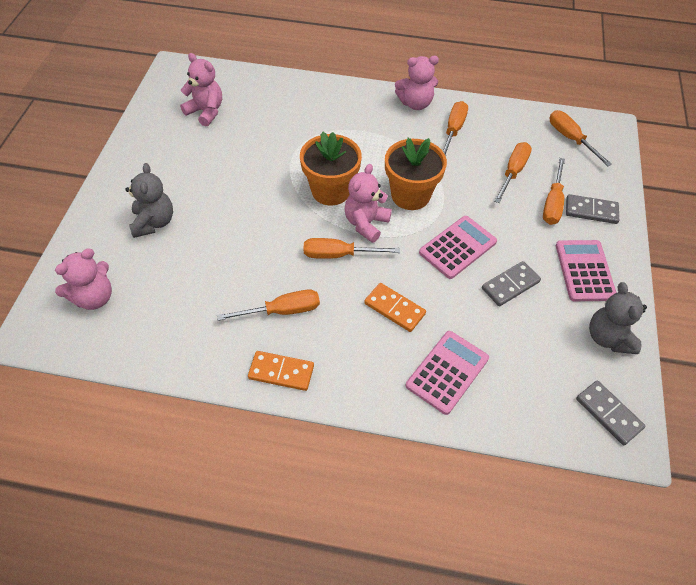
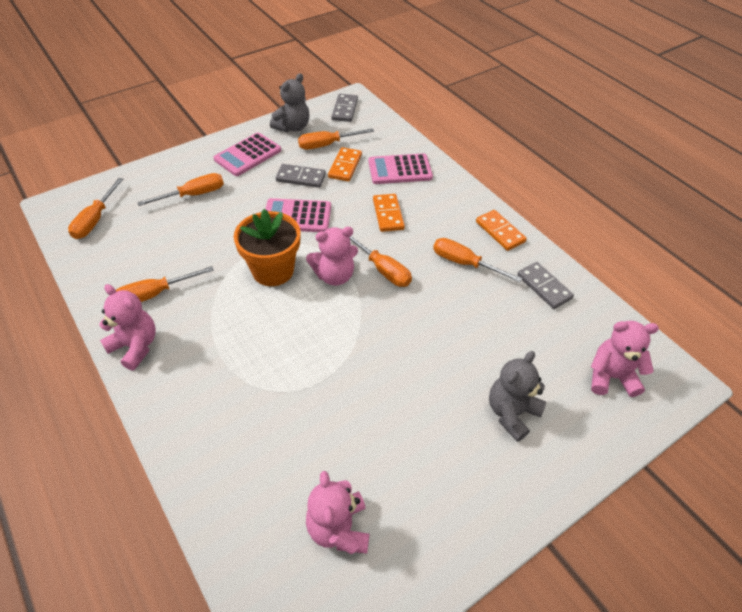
camera: 135 degrees left, 5 degrees down
orange flower pot [300,132,362,206] -> none
orange screwdriver [494,142,532,203] -> orange screwdriver moved to [298,128,374,150]
grey domino [566,194,619,224] -> grey domino moved to [517,262,574,309]
none -> orange domino [328,147,362,182]

